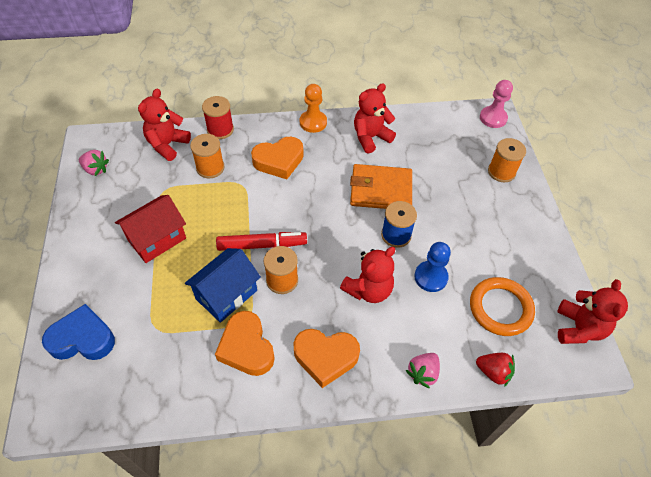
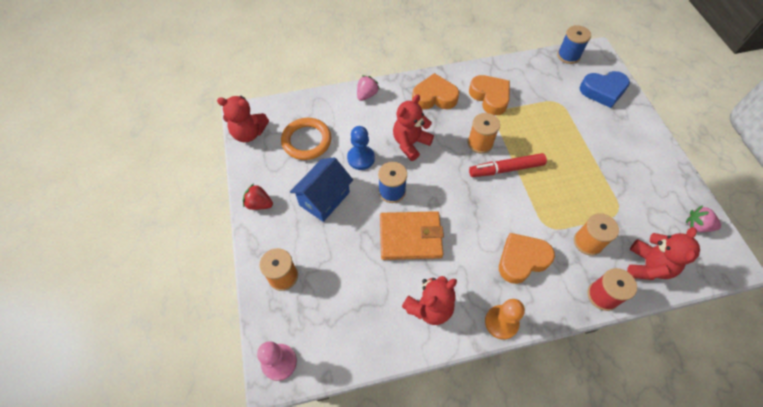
camera: 175 degrees right, 5 degrees up
red house [115,195,186,263] -> none
blue house [185,248,261,323] -> blue house moved to [290,157,353,222]
red strawberry [476,353,515,387] -> red strawberry moved to [243,184,273,210]
red teddy bear [558,279,628,344] -> red teddy bear turned 90 degrees counterclockwise [217,96,269,142]
none -> blue spool [557,25,591,64]

